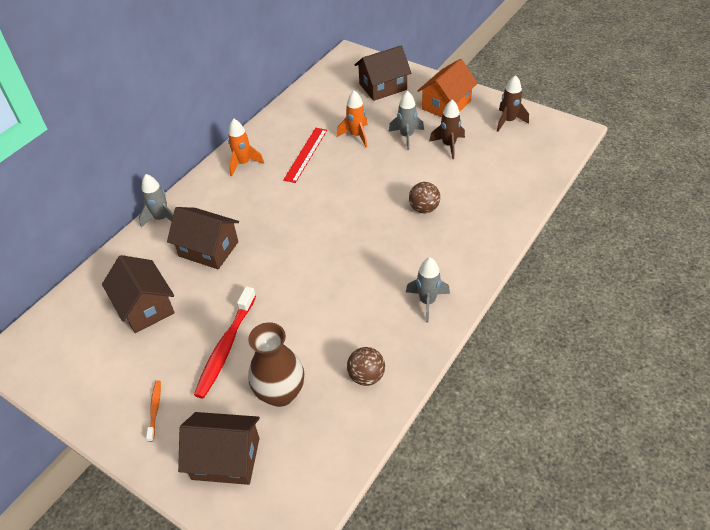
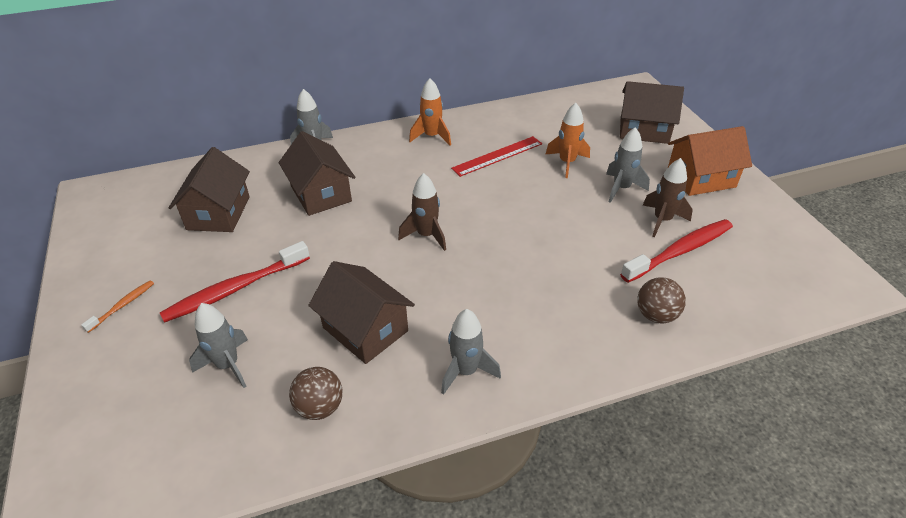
camera: 35 degrees right, 5 degrees down
brown house [178,412,260,485] -> brown house moved to [308,261,415,364]
brown vase [248,322,304,407] -> grey rocket [189,303,248,388]
brown ball [409,182,440,213] -> brown ball moved to [637,277,686,324]
brown rocket [497,75,529,132] -> brown rocket moved to [398,173,446,251]
none -> red toothbrush [620,219,733,283]

